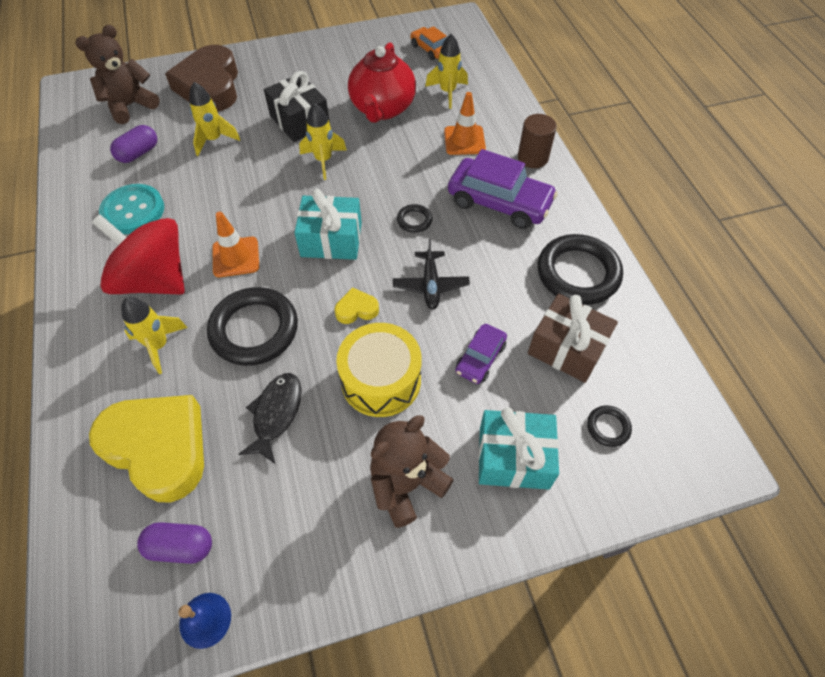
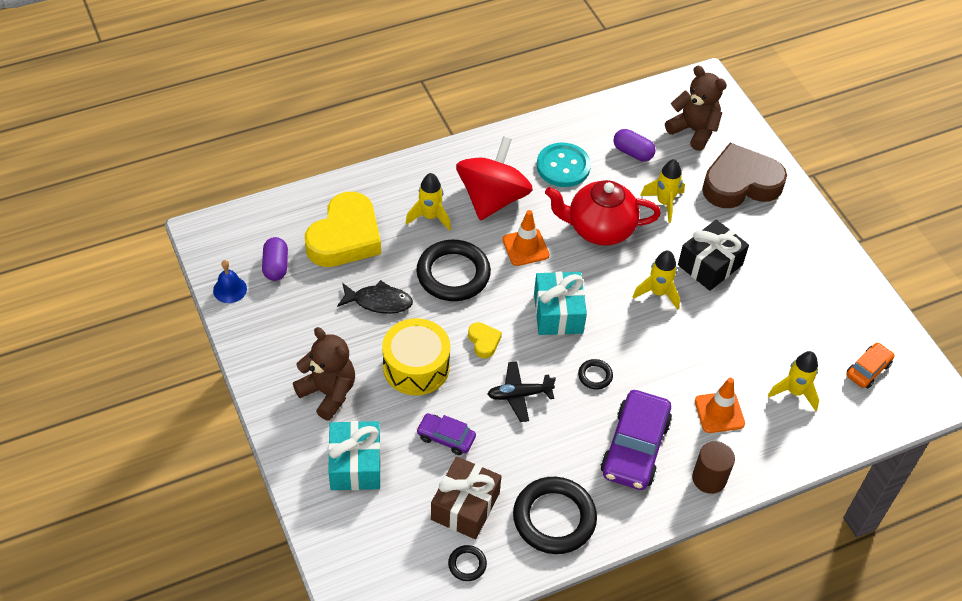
camera: 80 degrees right, 5 degrees down
red teapot [348,42,416,123] -> red teapot moved to [545,180,661,245]
black ring [587,405,632,447] -> black ring moved to [448,545,487,581]

